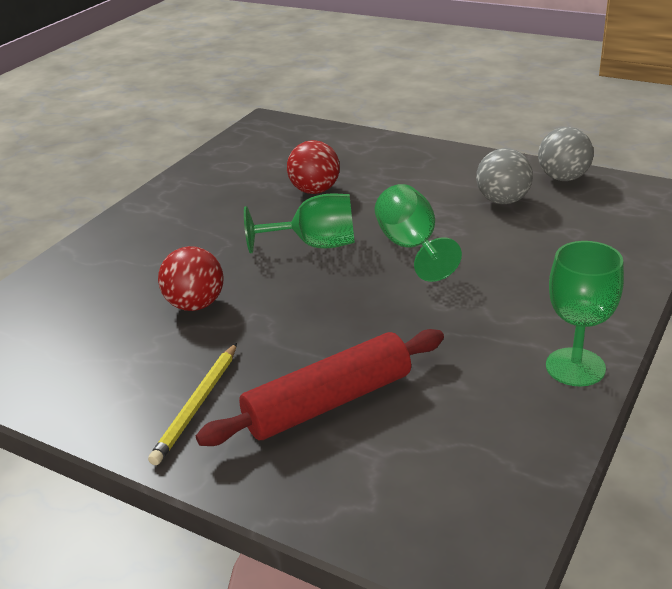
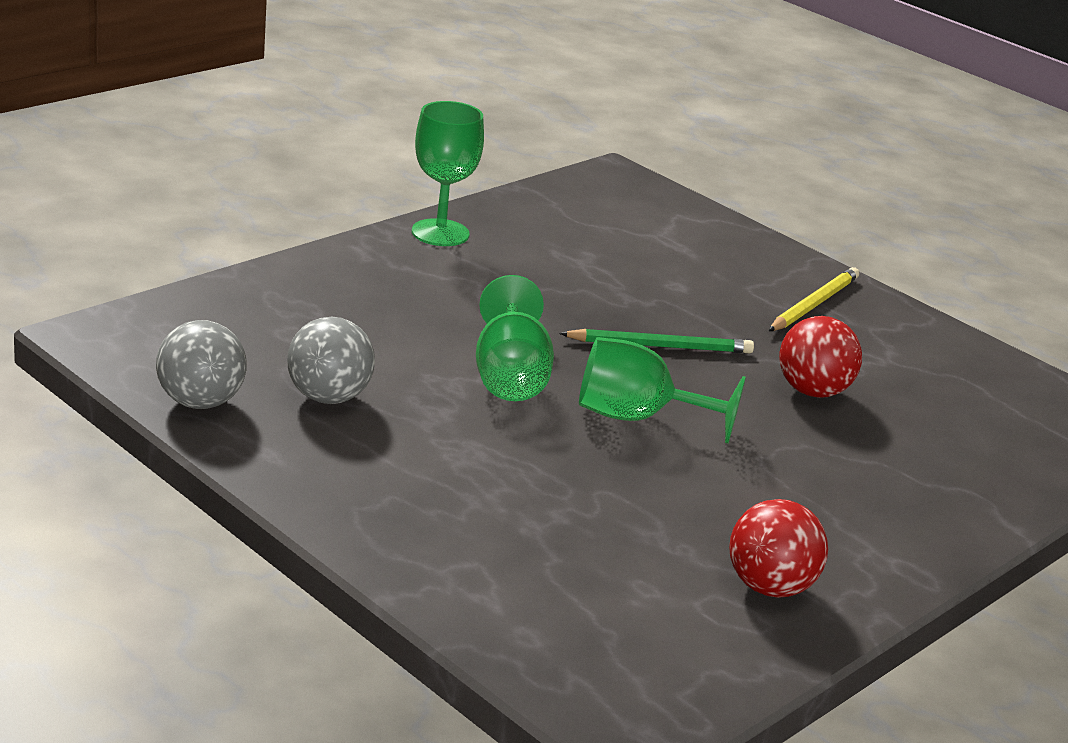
camera: 170 degrees left, 5 degrees down
red rolling pin [196,329,444,446] -> none
red ball [287,140,340,194] -> red ball moved to [729,499,828,598]
none -> green pencil [559,329,754,353]

